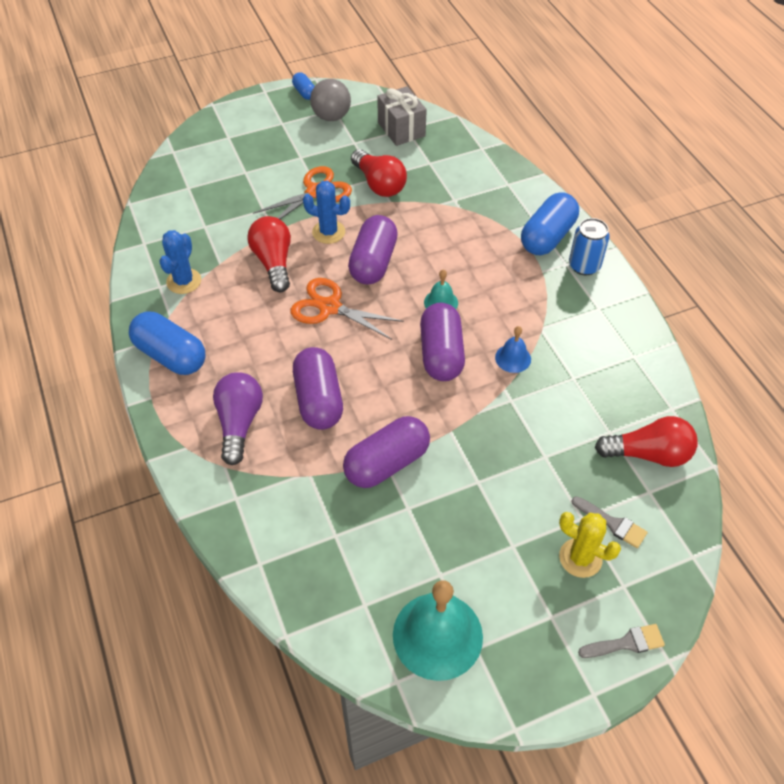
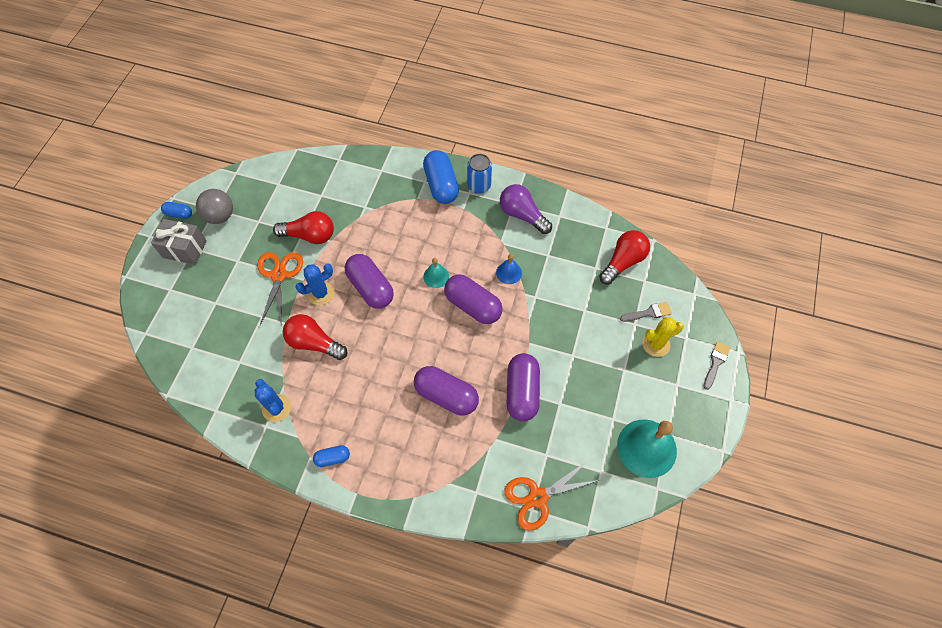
camera: 50 degrees left, 10 degrees up
blue capsule [129,312,205,375] -> blue capsule [313,445,350,467], size x0.51
purple light bulb [213,372,263,465] -> purple light bulb moved to [500,184,552,234]
orange scissors [291,278,404,340] -> orange scissors moved to [504,459,600,531]
grey gift [377,86,427,146] -> grey gift moved to [151,219,207,265]

